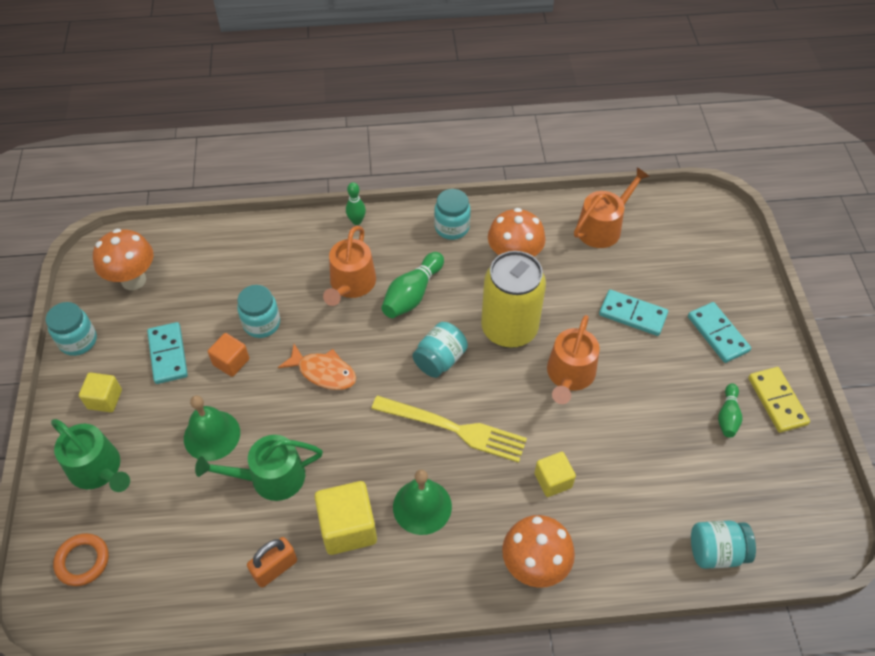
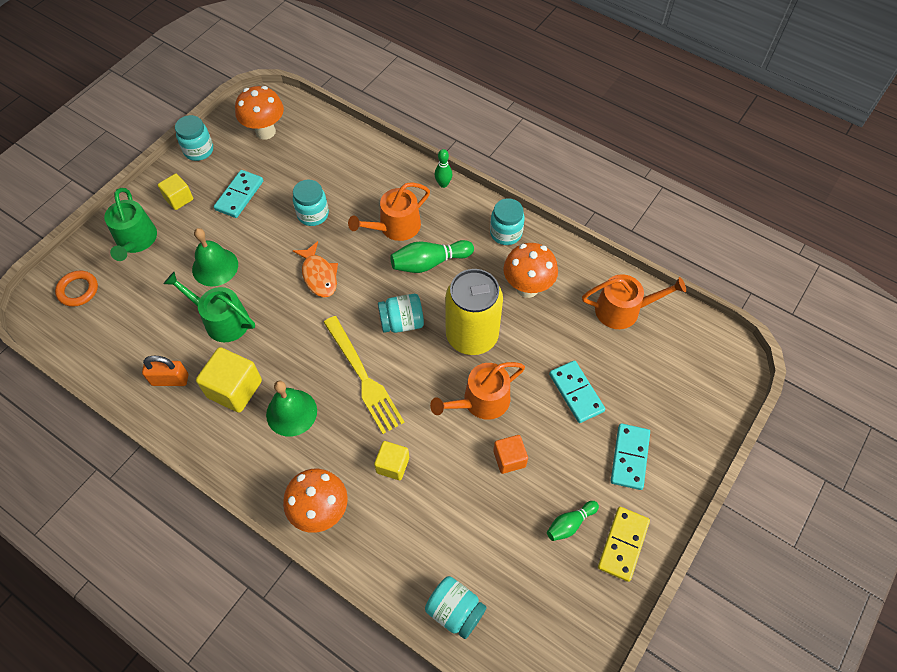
camera: 40 degrees right, 5 degrees up
orange cube [208,333,249,377] -> orange cube moved to [493,435,528,474]

